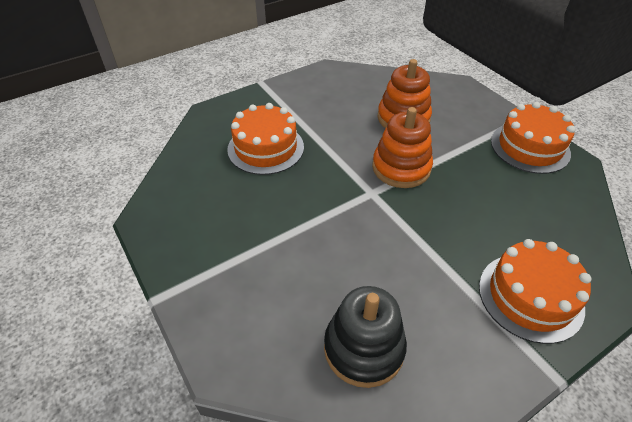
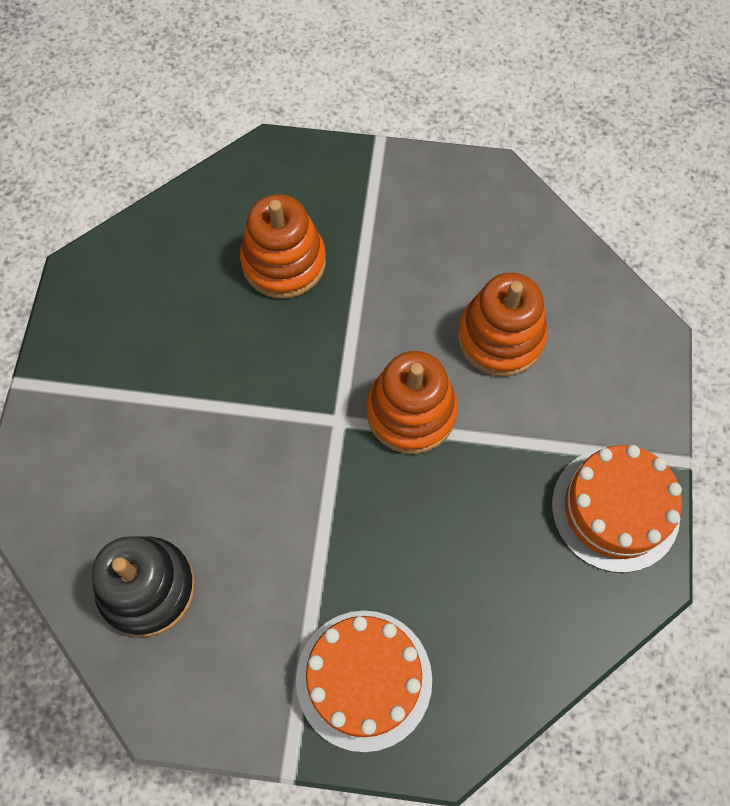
camera: 40 degrees right, 20 degrees up
orange cake [227,103,304,175] -> orange stacking toy [240,194,326,299]

